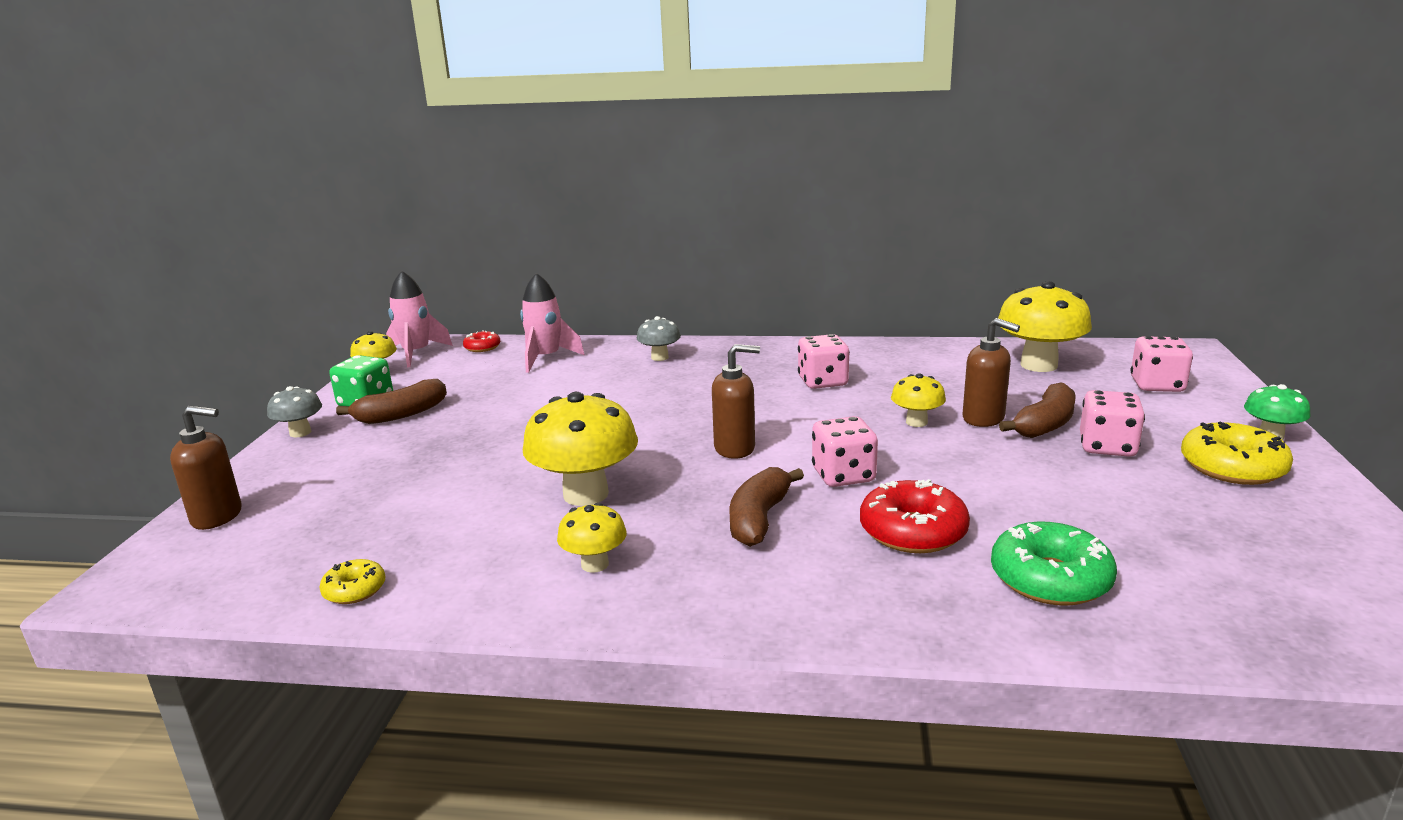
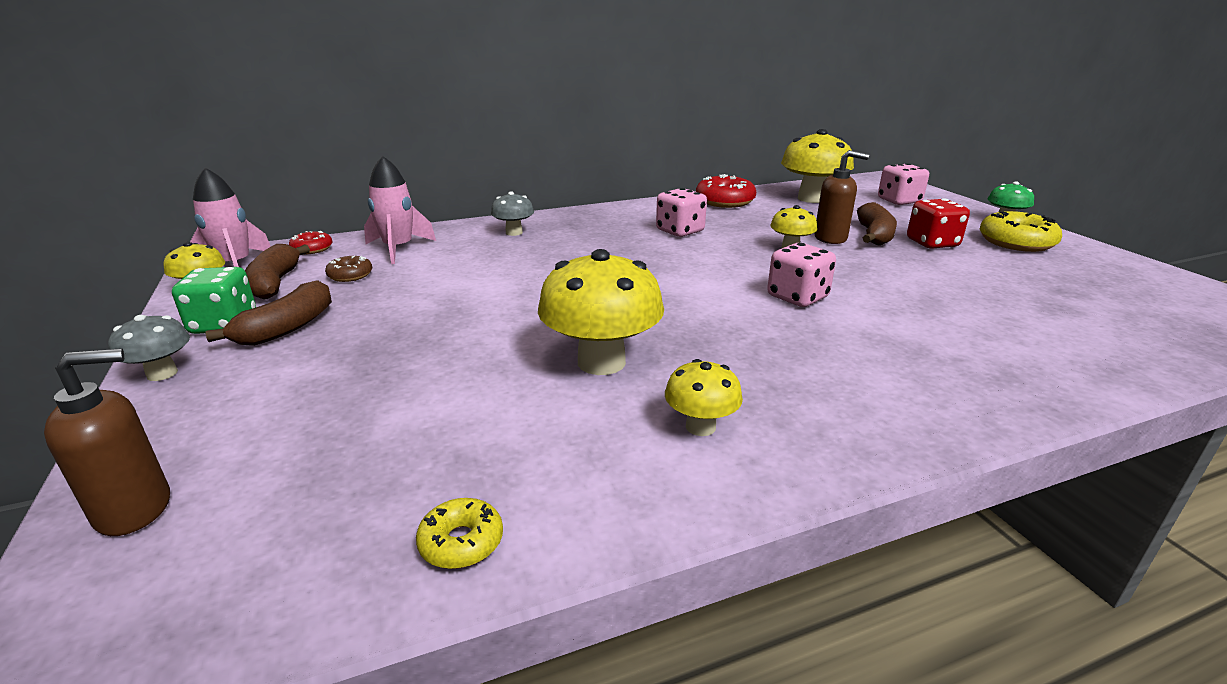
camera: 30 degrees left, 5 degrees up
brown soap dispenser [712,344,760,459] -> none
brown banana [729,467,804,547] -> brown banana moved to [245,244,310,300]
red donut [860,479,970,553] -> red donut moved to [696,174,756,208]
green donut [991,522,1117,606] -> none
pink dice [1080,390,1145,457] -> red dice [907,198,970,249]
none -> brown donut [325,256,372,282]

